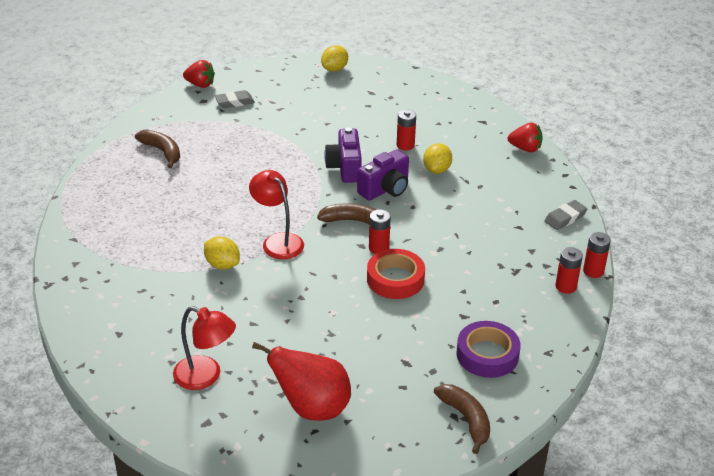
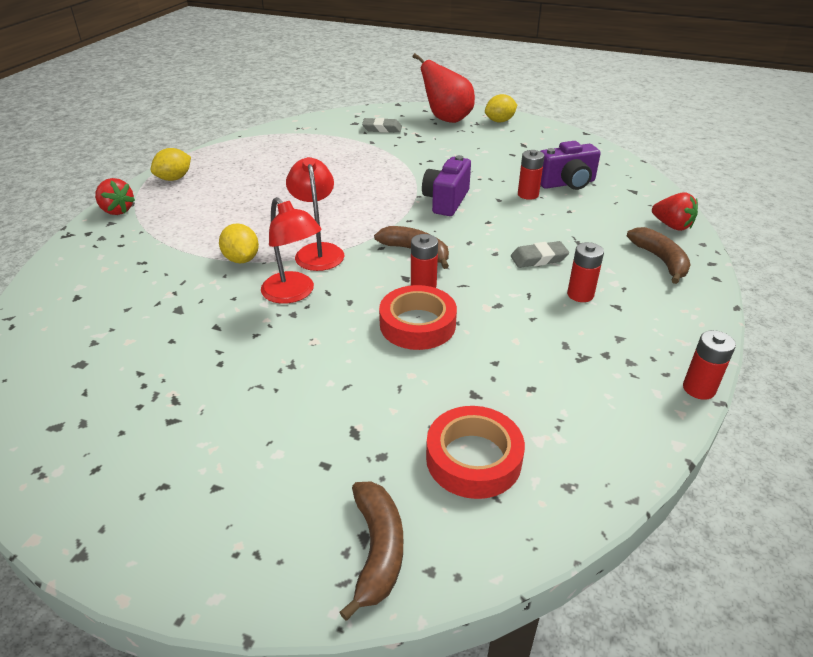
camera: 25 degrees right, 0 degrees up
brown banana [135,129,180,168] -> brown banana moved to [627,227,691,284]
red lamp [173,306,236,390] -> red lamp moved to [261,197,321,304]
red strawberry [183,60,215,88] -> red strawberry moved to [95,178,135,215]
red pear [252,342,351,421] -> red pear moved to [413,53,475,123]
purple camera [357,149,409,201] -> purple camera moved to [540,141,601,190]
yellow lemon [423,143,452,174] -> yellow lemon moved to [151,148,191,181]
purple tape [456,321,521,378] -> red tape [426,406,525,499]
grey eraser [544,200,587,230] -> grey eraser moved to [511,241,569,268]
red battery [555,247,583,294] -> red battery moved to [567,242,604,302]

